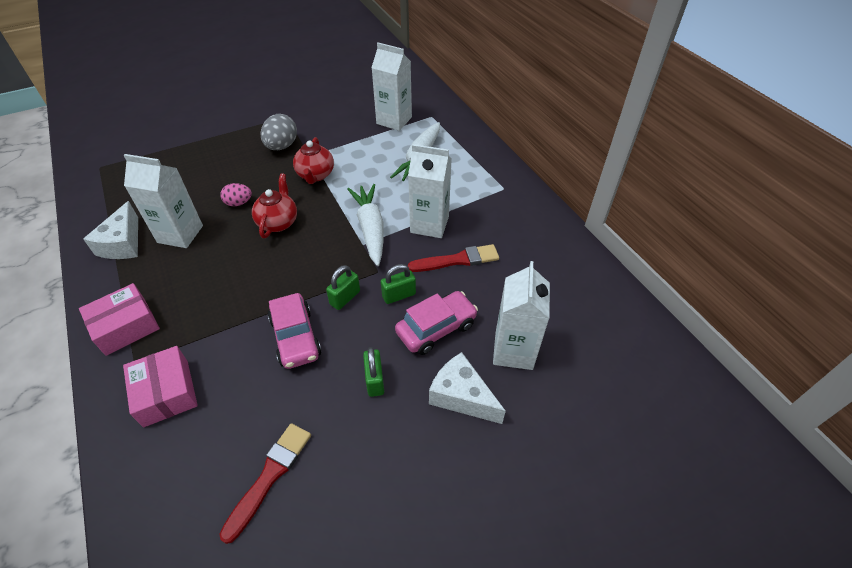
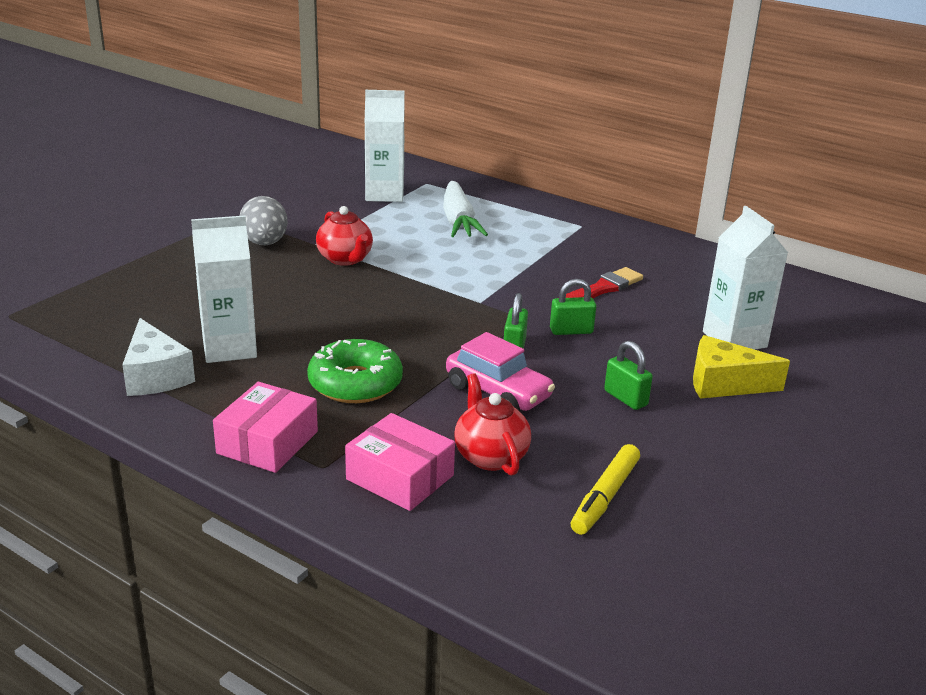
camera: 30 degrees left, 20 degrees down
red brush [219,423,311,544] -> yellow marker [571,444,640,535]
pink egg [220,183,252,206] -> none
red teapot [252,173,297,238] -> red teapot moved to [455,373,531,476]
white carrot [347,184,384,266] -> none
green padlock [381,264,416,304] -> green padlock turned 45 degrees clockwise [550,279,596,335]
pink car [395,291,478,355] -> none
white carton [408,144,452,238] -> none
white cheese [429,352,506,424] -> yellow cheese [693,335,790,399]
none -> green donut [307,339,403,403]

